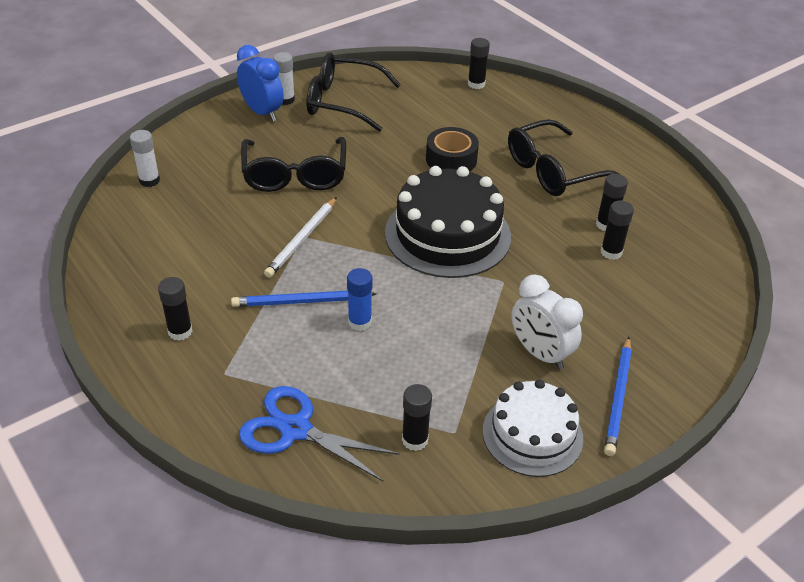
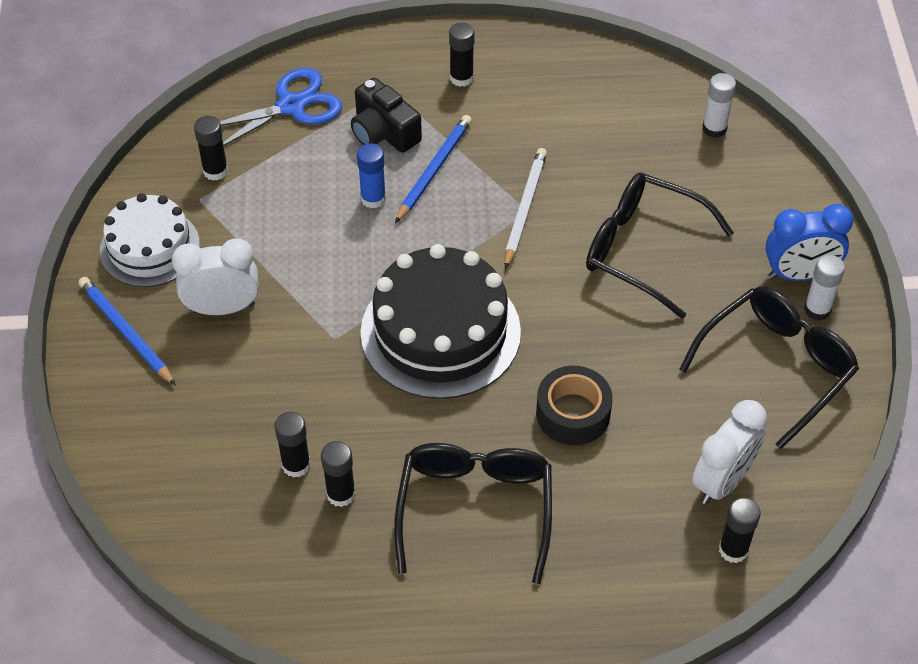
camera: 125 degrees right, 10 degrees up
white pencil [264,197,337,278] -> white pencil turned 45 degrees clockwise [505,148,547,269]
none -> black camera [351,78,422,153]
none -> white clock [692,400,767,505]

